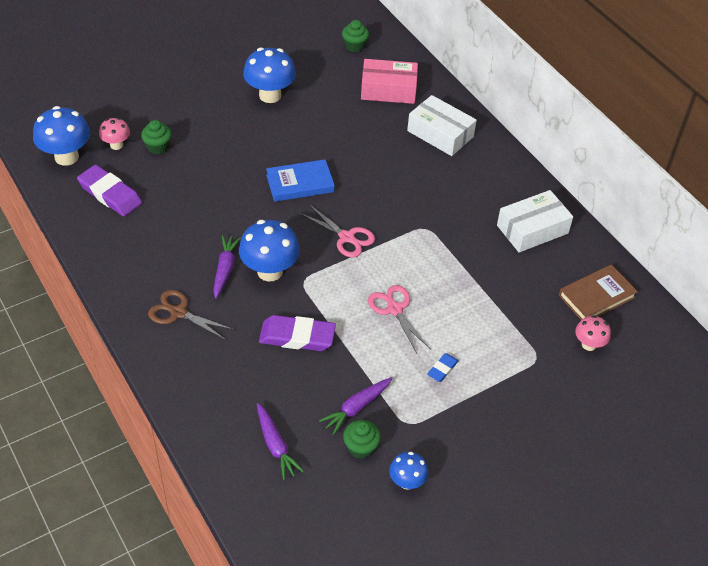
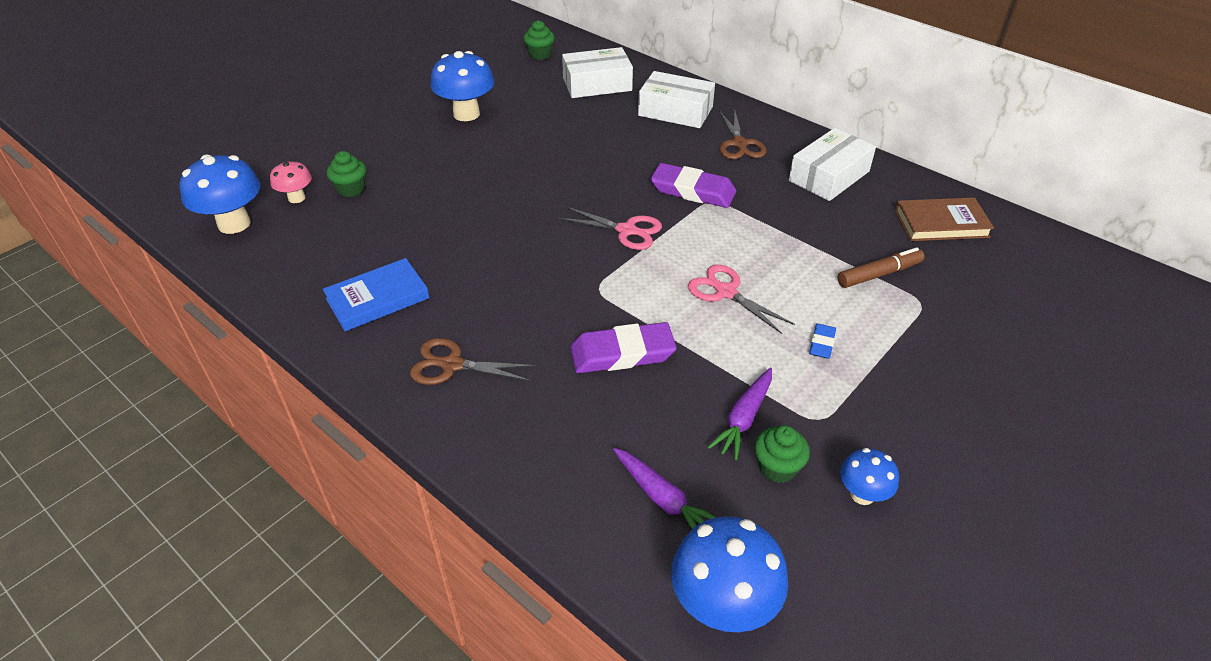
camera: 15 degrees left, 5 degrees down
purple eraser [77,165,142,216] -> purple eraser moved to [651,163,736,208]
purple carrot [213,235,241,299] -> none
blue mushroom [239,220,300,281] -> blue mushroom moved to [671,516,788,632]
blue book [266,159,335,202] -> blue book moved to [323,258,430,331]
pink box [361,59,418,104] -> white box [562,47,633,98]
brown book [559,264,638,320] -> brown book turned 45 degrees clockwise [895,198,994,241]
pink mushroom [575,315,611,351] -> none
none -> brown scissors [719,111,767,159]
none -> brown marker [838,247,925,288]

